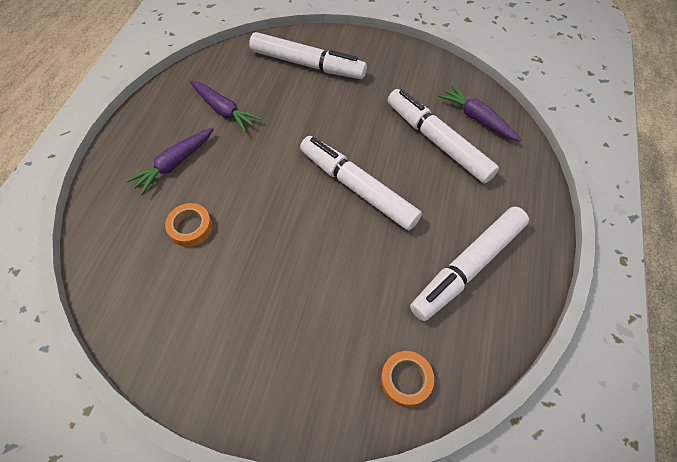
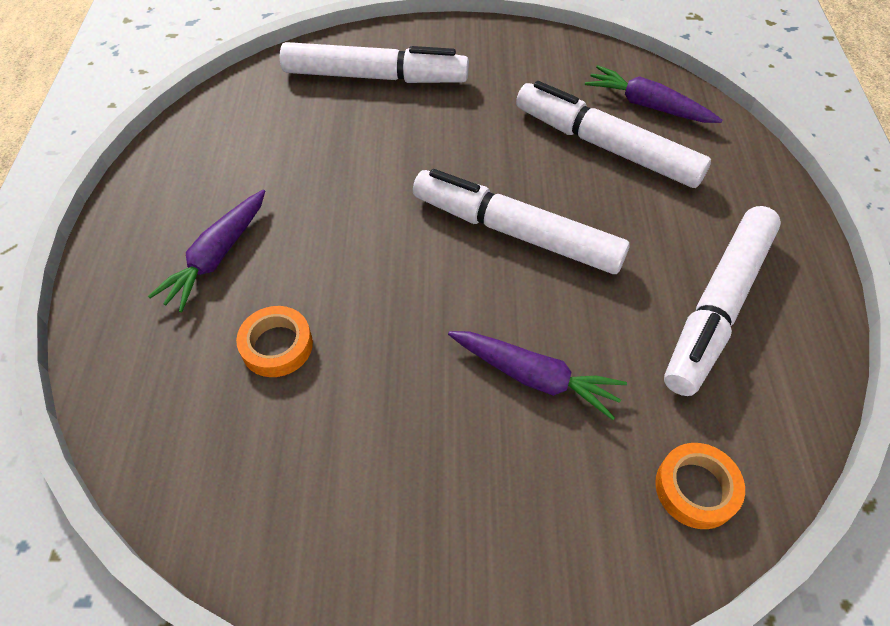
camera: 15 degrees left, 5 degrees down
purple carrot [189,80,261,132] -> purple carrot moved to [448,331,627,420]

